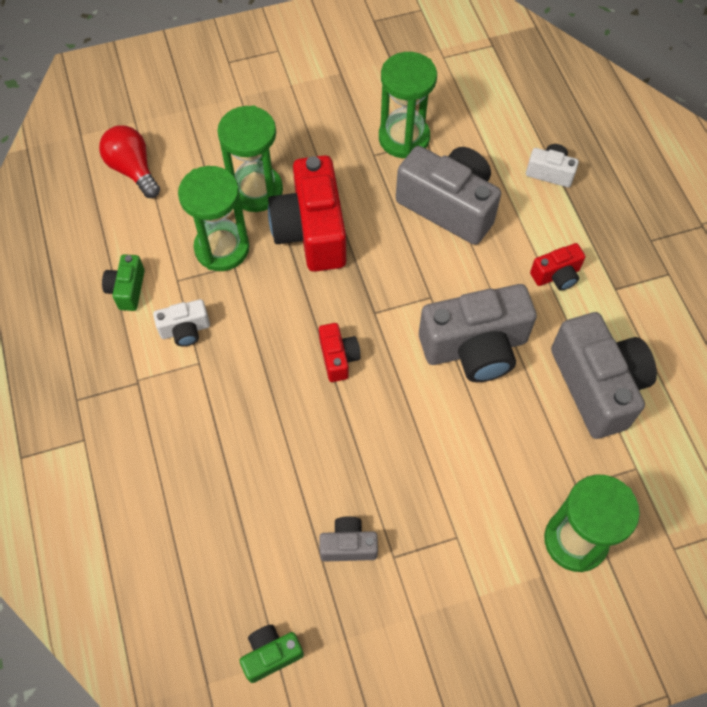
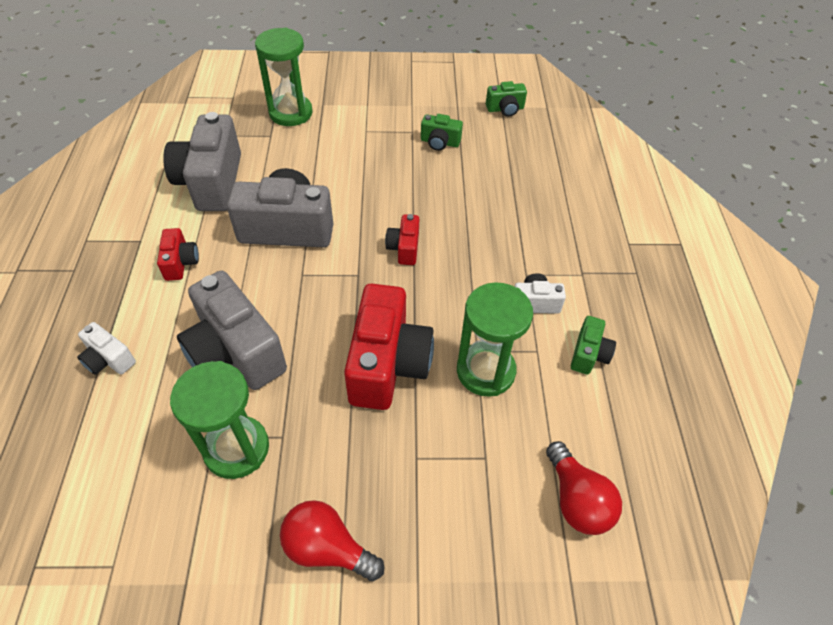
camera: 165 degrees left, 10 degrees down
green hourglass [217,106,283,212] -> none
grey camera [319,516,378,562] -> green camera [421,114,463,151]
red camera [530,243,585,291] -> red camera turned 90 degrees clockwise [157,228,199,281]
none -> red light bulb [280,500,384,581]

